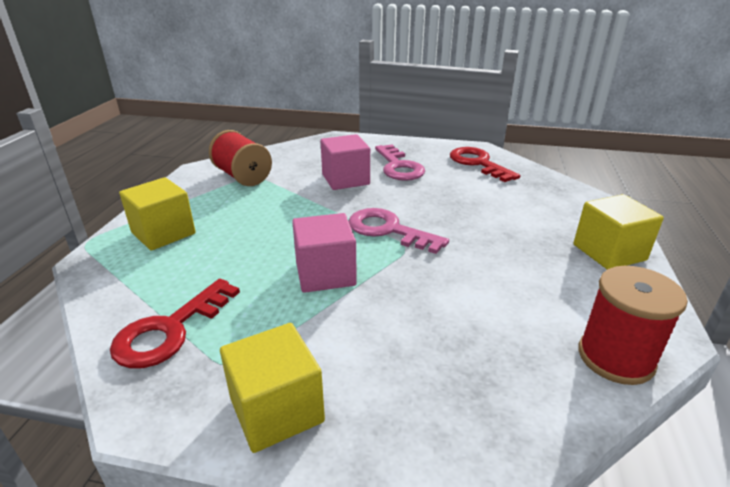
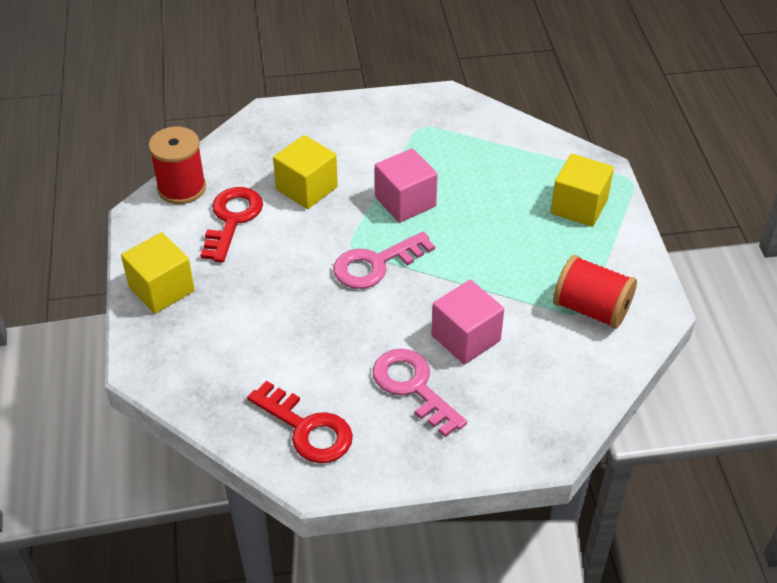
camera: 160 degrees right, 15 degrees up
red key [110,278,240,369] -> red key moved to [200,187,263,263]
yellow cube [220,323,325,453] -> yellow cube moved to [273,135,338,209]
pink key [349,208,449,254] -> pink key turned 135 degrees clockwise [333,231,435,289]

